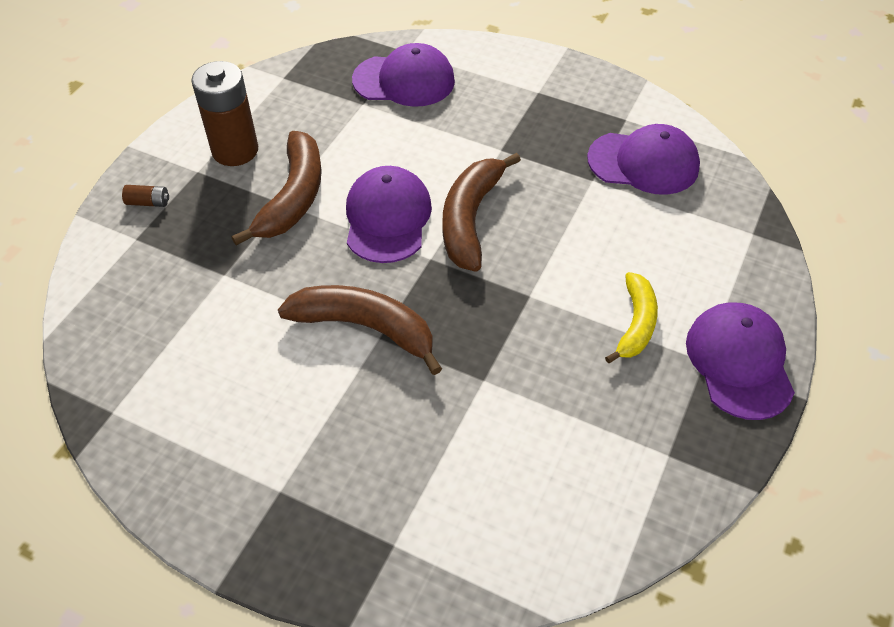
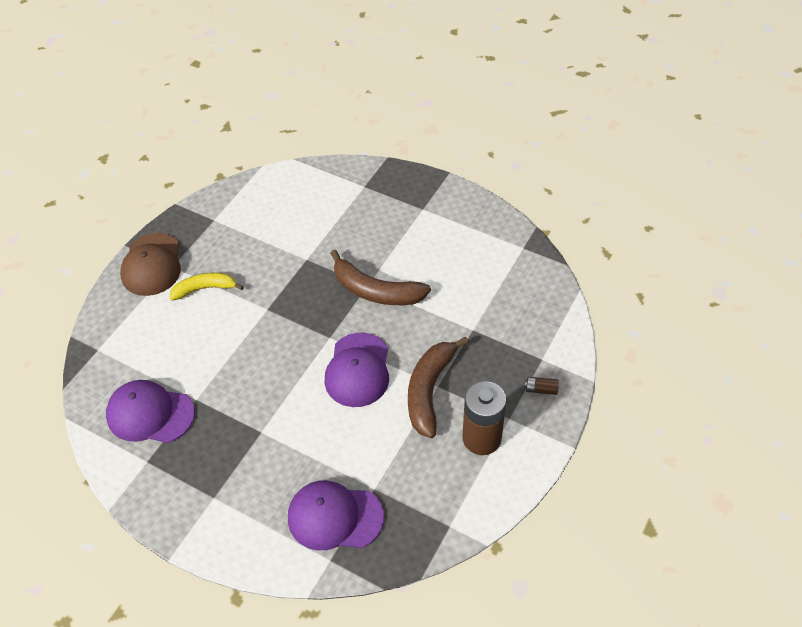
camera: 175 degrees left, 0 degrees up
brown banana [443,153,521,272] -> none
yellow banana [605,272,658,363] -> yellow banana turned 60 degrees clockwise [169,272,244,301]
purple cap [686,302,795,420] -> brown cap [120,233,181,296]

